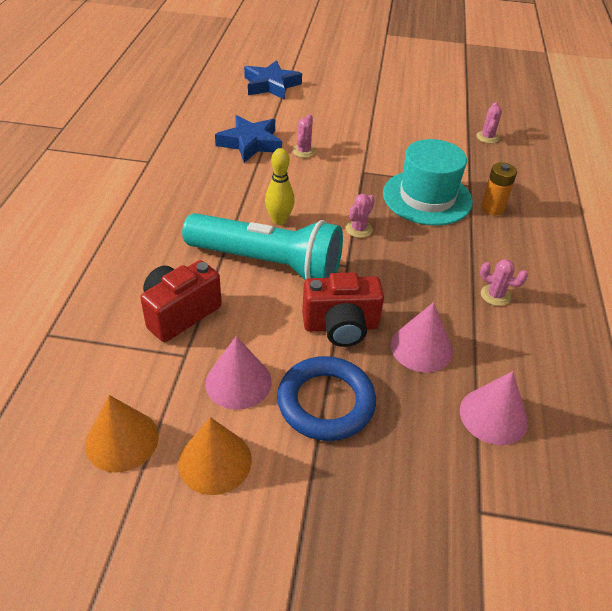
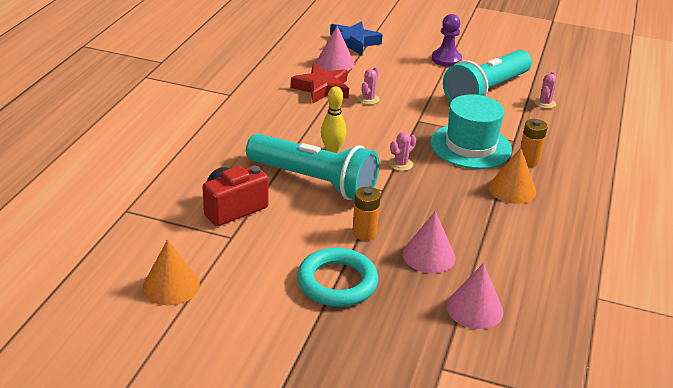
camera: 10 degrees right, 10 degrees down
orange cone [178,417,252,495] -> orange cone moved to [489,148,536,204]
pink cone [205,336,272,410] -> pink cone moved to [316,26,355,71]
blue star [215,115,282,163] -> red star [291,64,349,103]
blue ring [277,356,376,441] -> turquoise ring [297,248,378,307]
red camera [302,272,384,347] -> orange battery [352,187,380,241]
pink cactus [480,259,528,306] -> none
none -> purple pawn [432,14,462,67]
none -> turquoise flashlight [443,50,532,102]

